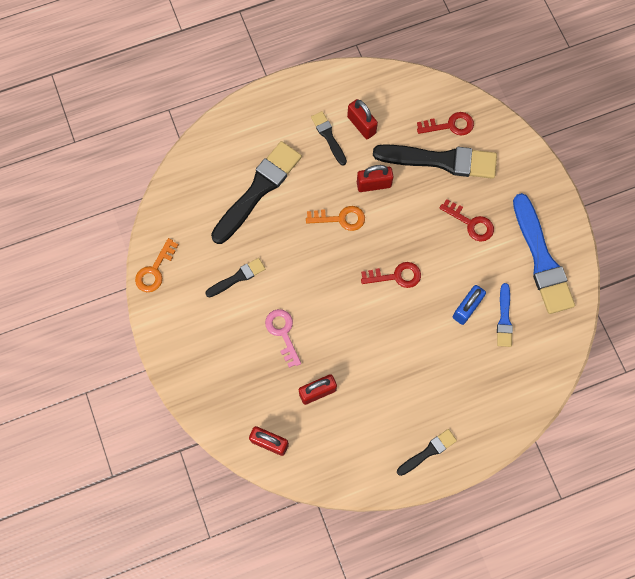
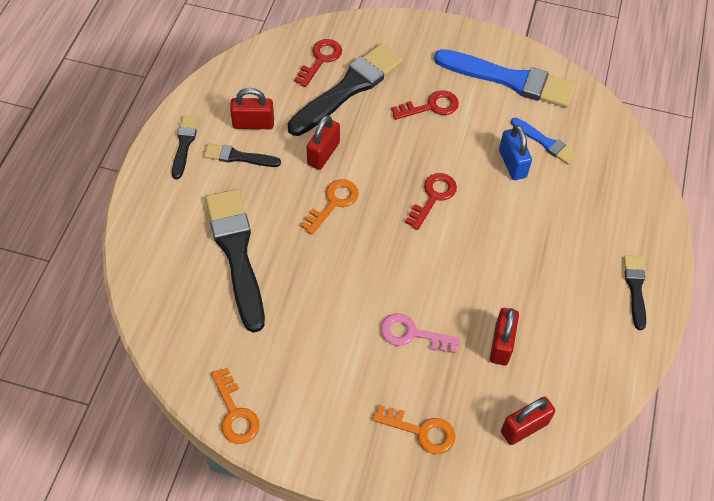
camera: 55 degrees left, 15 degrees down
black brush [205,258,265,298] -> black brush moved to [172,116,199,179]
none -> orange key [373,405,456,454]

